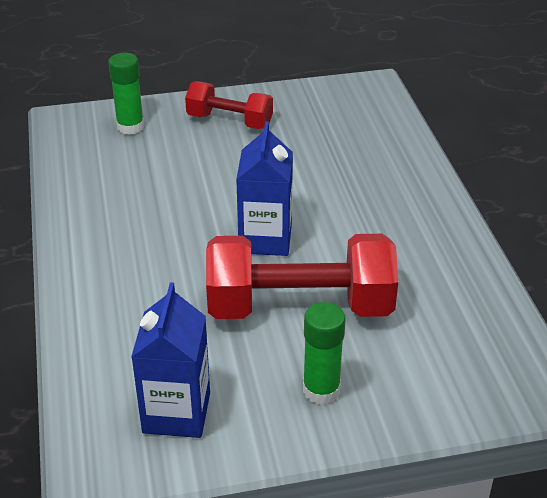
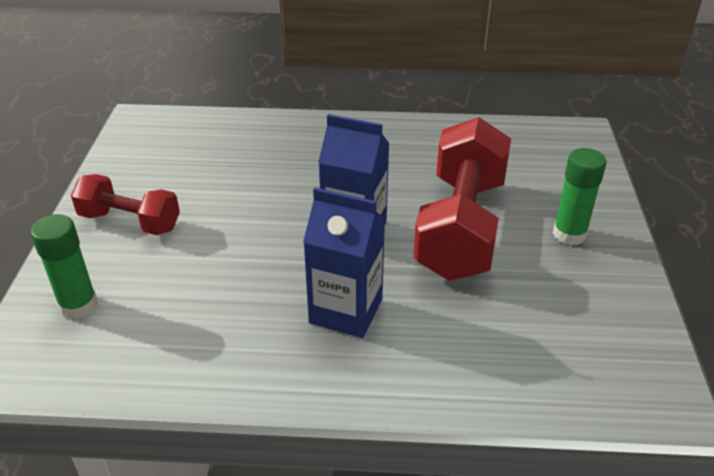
camera: 75 degrees left, 0 degrees up
blue carton [131,282,210,438] -> blue carton moved to [303,187,385,338]
red dumbbell [185,81,273,129] -> red dumbbell turned 75 degrees clockwise [71,174,180,235]

